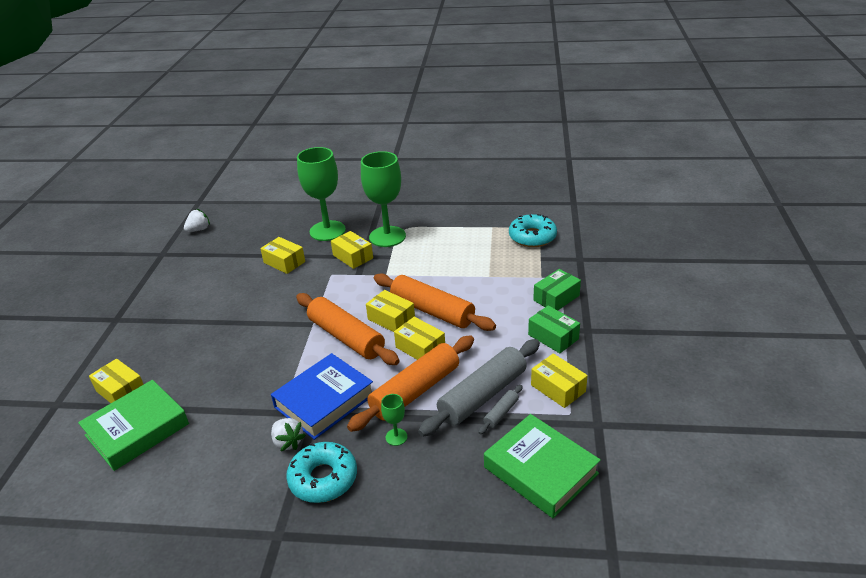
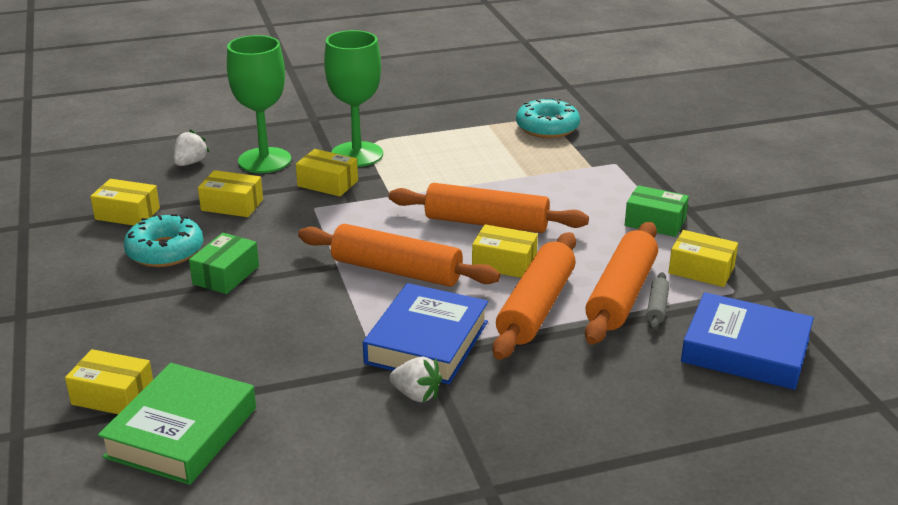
camera: 25 degrees left, 5 degrees down
white strawberry [184,209,210,232] -> white strawberry moved to [174,130,209,166]
turquoise donut [286,442,357,503] -> turquoise donut moved to [124,214,203,267]
yellow box [366,290,415,332] -> yellow box moved to [90,179,160,226]
green goblet [381,394,407,446] -> none
grey rolling pin [418,339,540,437] -> orange rolling pin [585,222,658,344]
green book [484,414,601,518] -> blue book [681,292,814,390]
green box [533,269,581,310] -> green box moved to [189,233,259,294]

